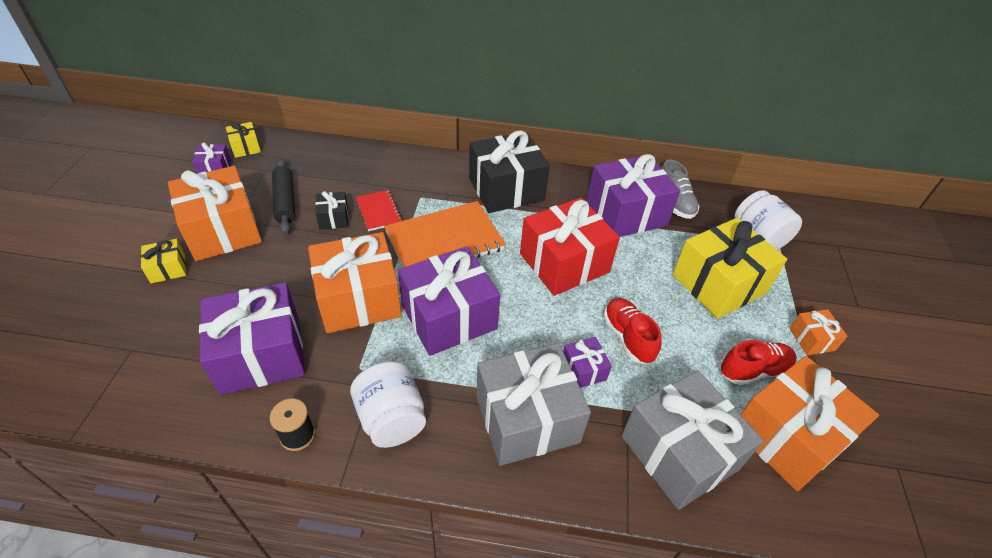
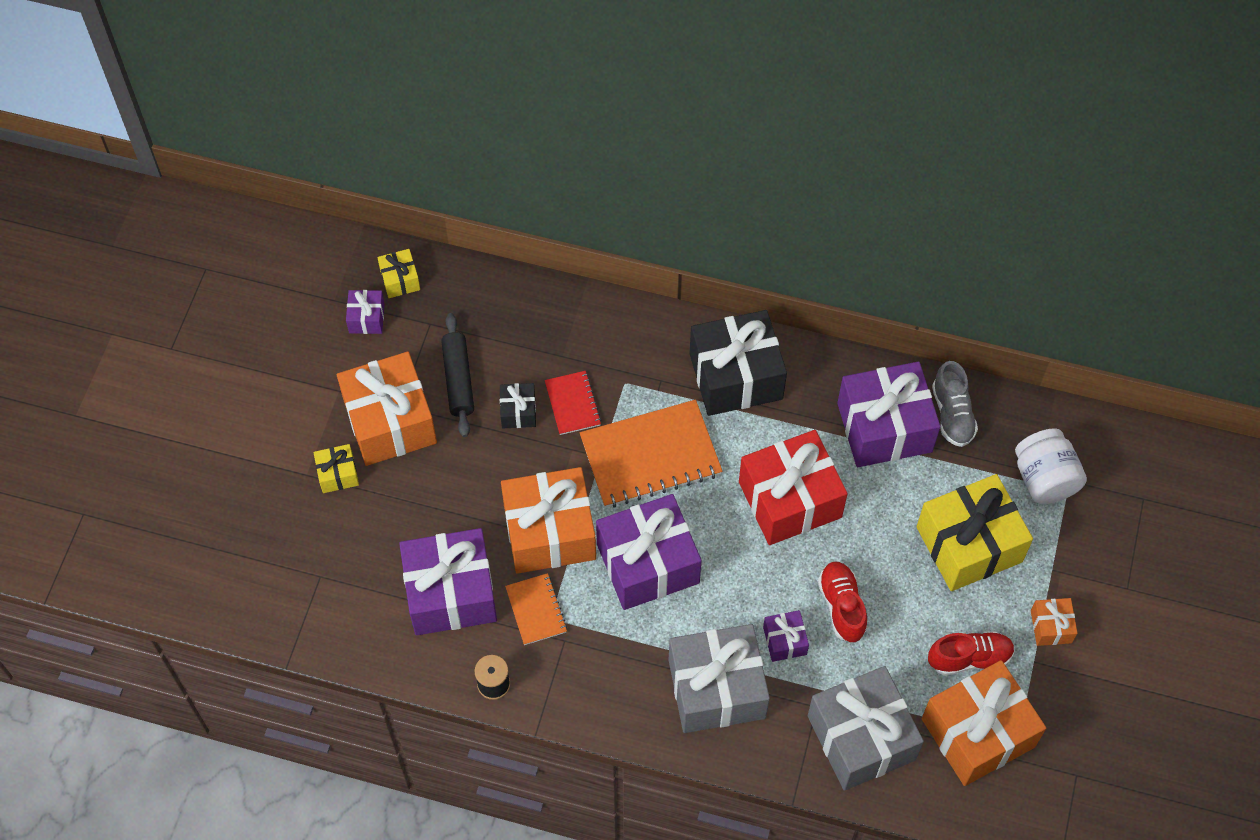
camera: 10 degrees right, 15 degrees up
white jar [350,361,426,448] -> none
none -> orange notebook [505,573,567,645]

